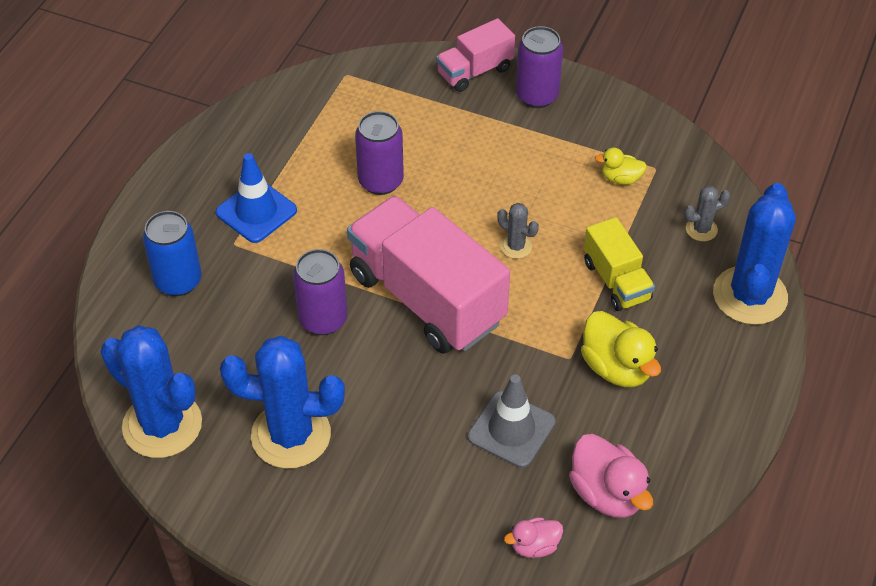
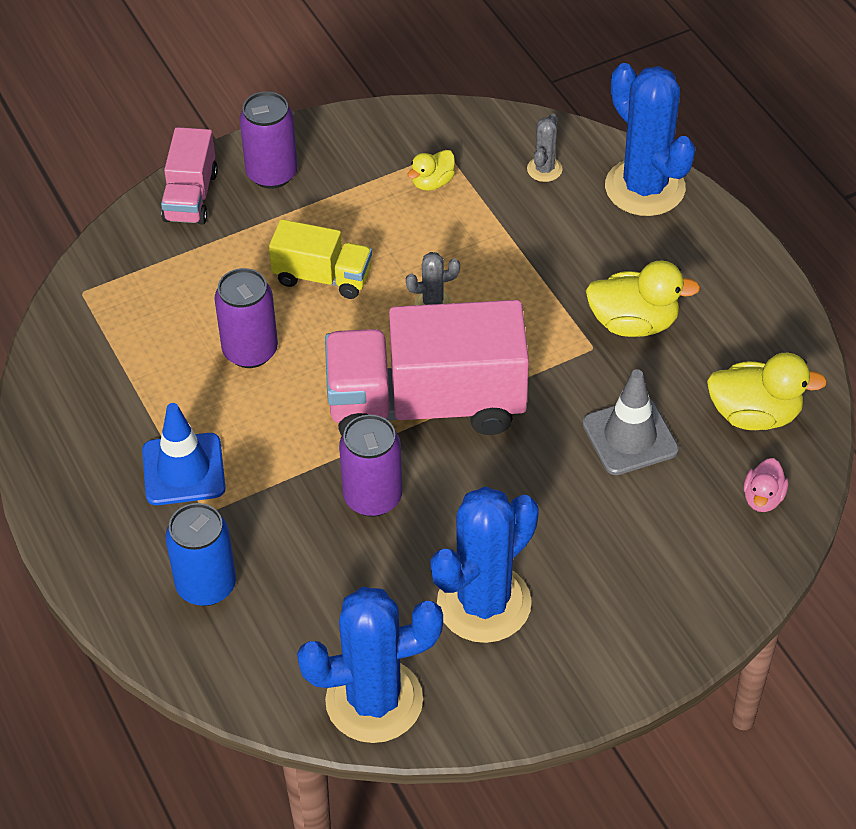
camera: 50 degrees left, 0 degrees up
pink duck [569,434,653,518] -> yellow duck [707,353,827,430]
yellow truck [584,217,655,311] -> yellow truck moved to [269,219,372,299]

